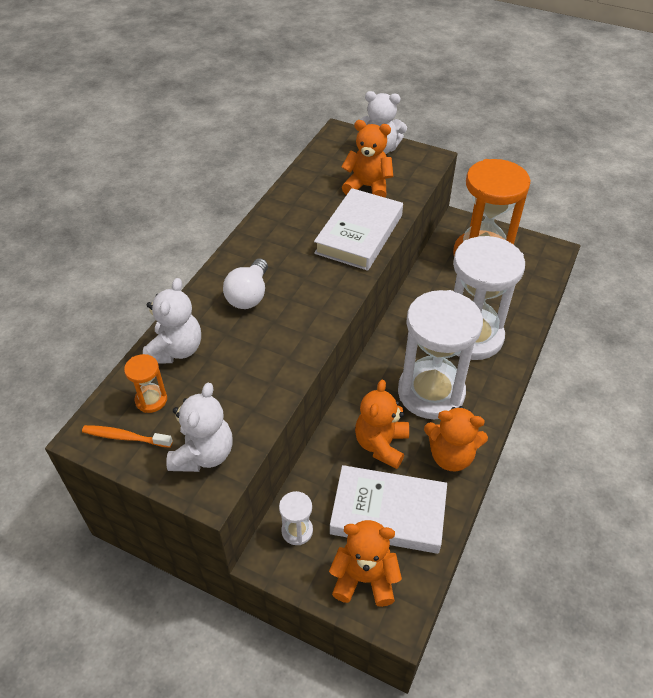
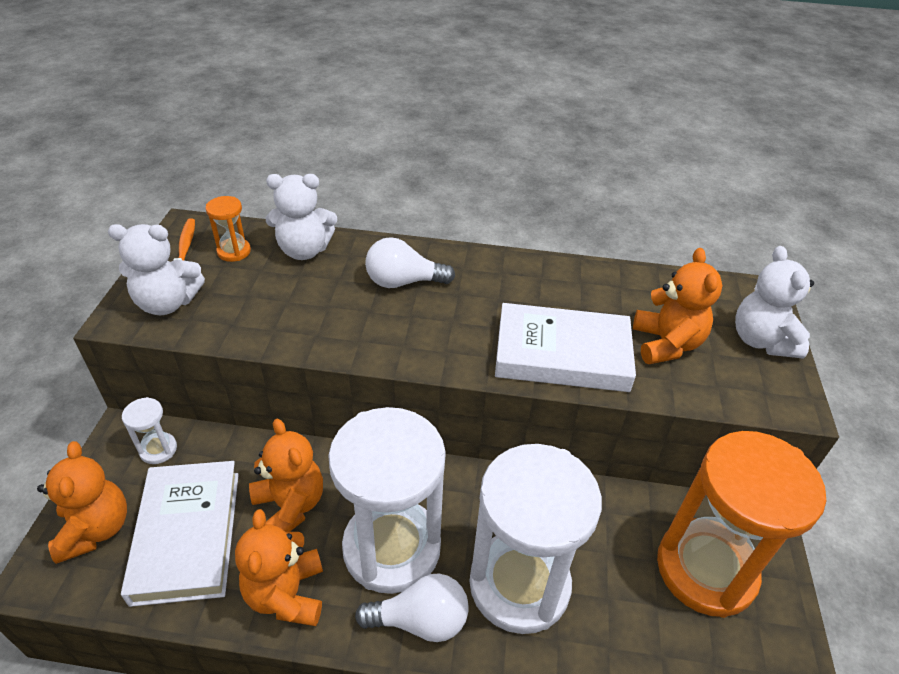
camera: 70 degrees right, 5 degrees down
orange teddy bear [355,380,409,469] -> orange teddy bear turned 60 degrees clockwise [249,419,323,532]
none -> white light bulb [355,574,469,642]

